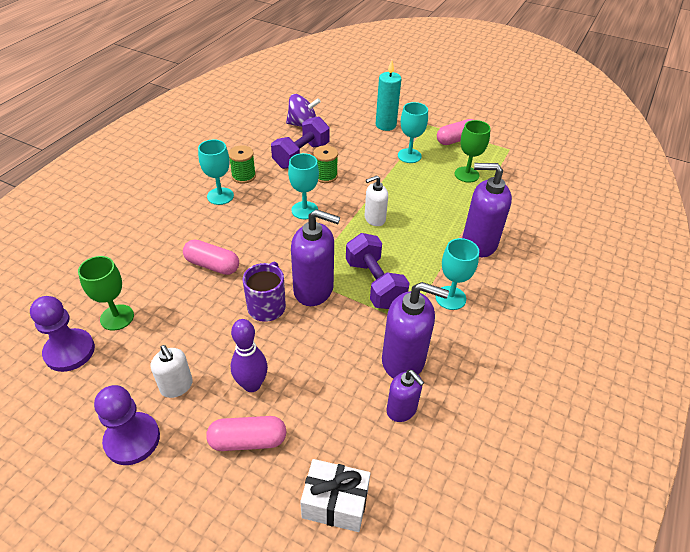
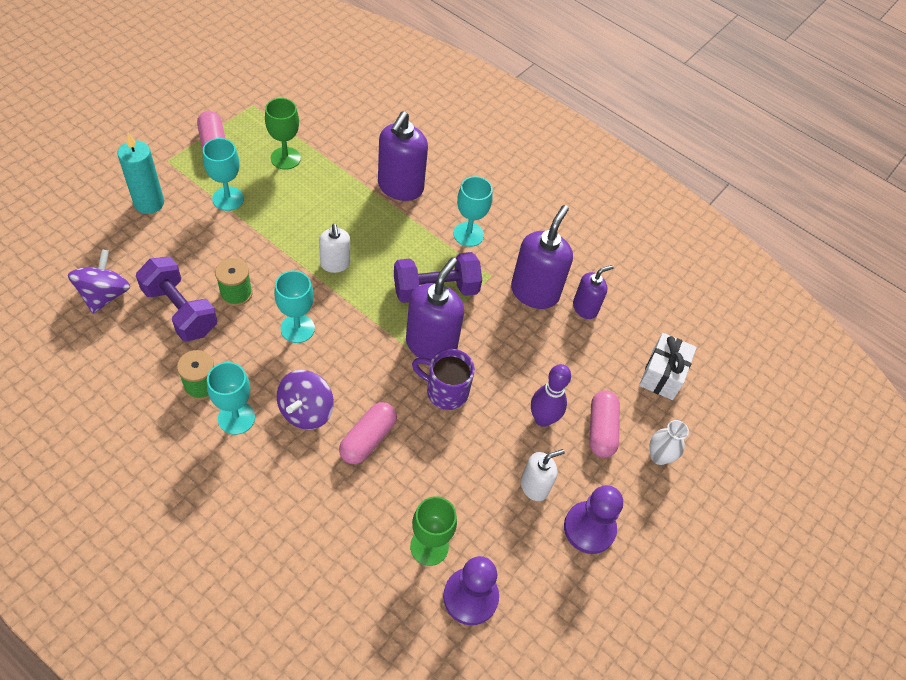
camera: 85 degrees left, 10 degrees up
none -> purple spinning top [277,370,334,430]
none -> white vase [650,420,689,465]

